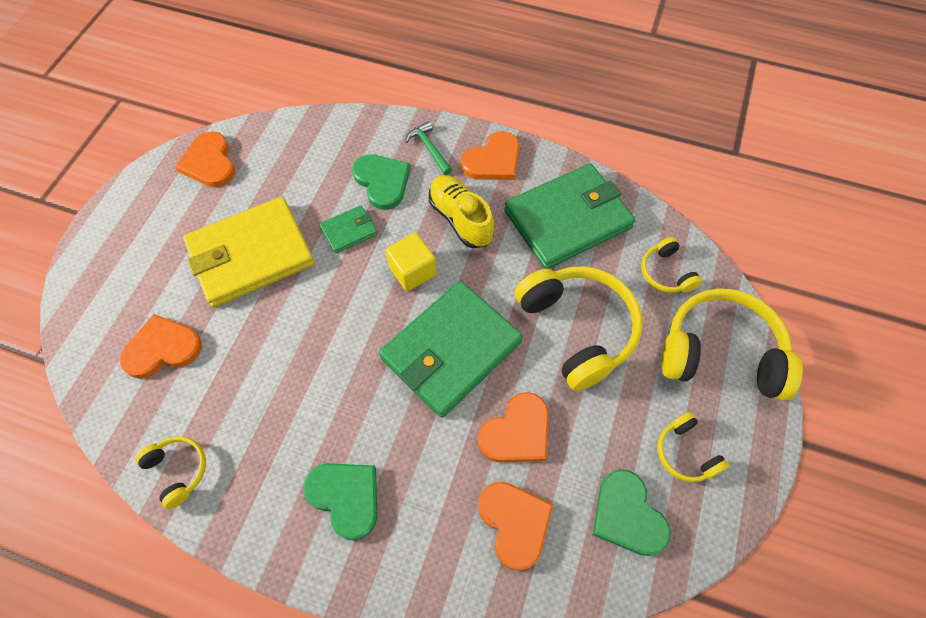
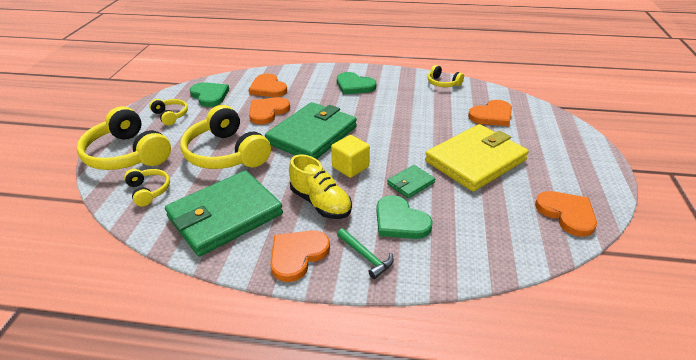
camera: 170 degrees right, 25 degrees down
yellow headphones [661,288,803,401] -> yellow headphones turned 45 degrees clockwise [77,106,171,170]

